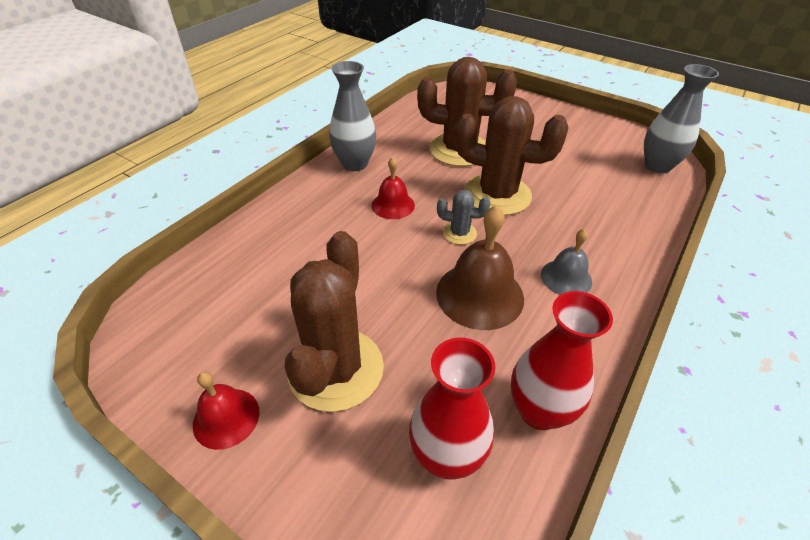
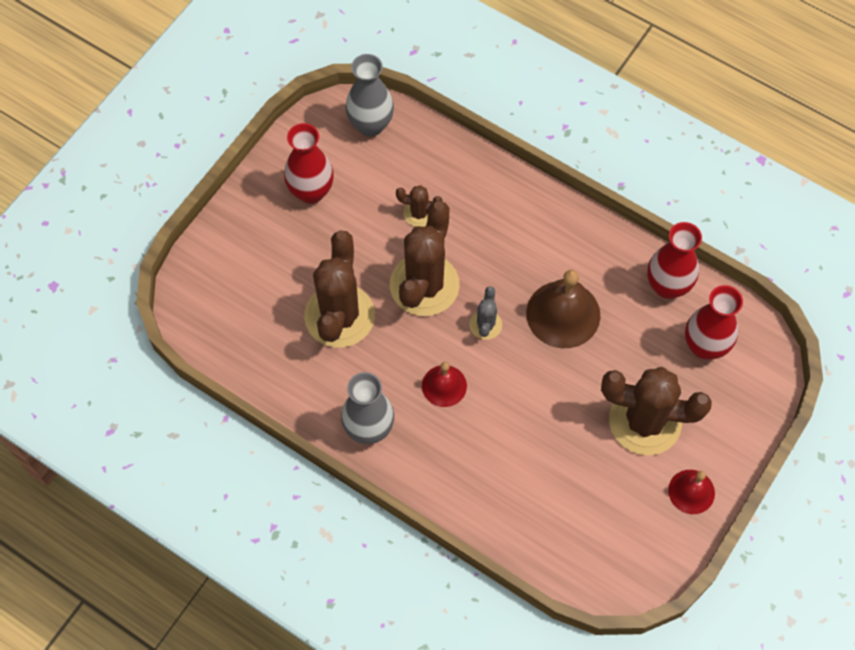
camera: 90 degrees left, 20 degrees up
grey bell [541,229,592,295] -> none
none -> red vase [284,123,334,204]
none -> brown cactus [396,185,443,227]

